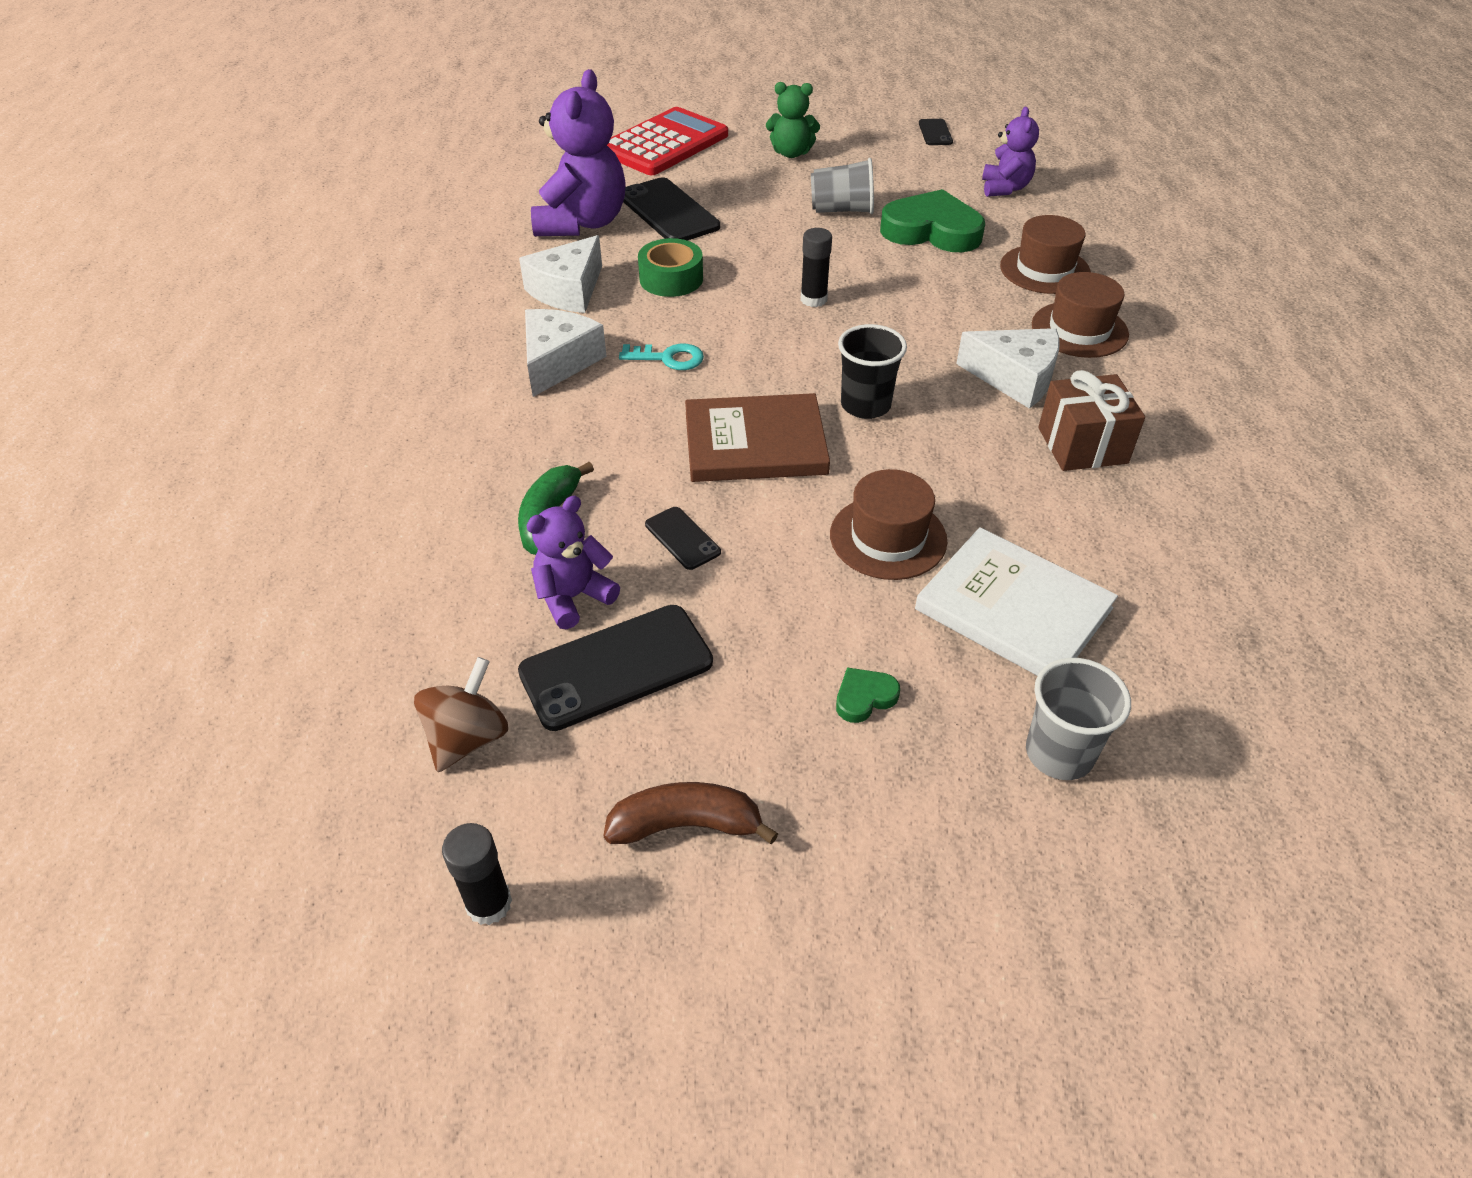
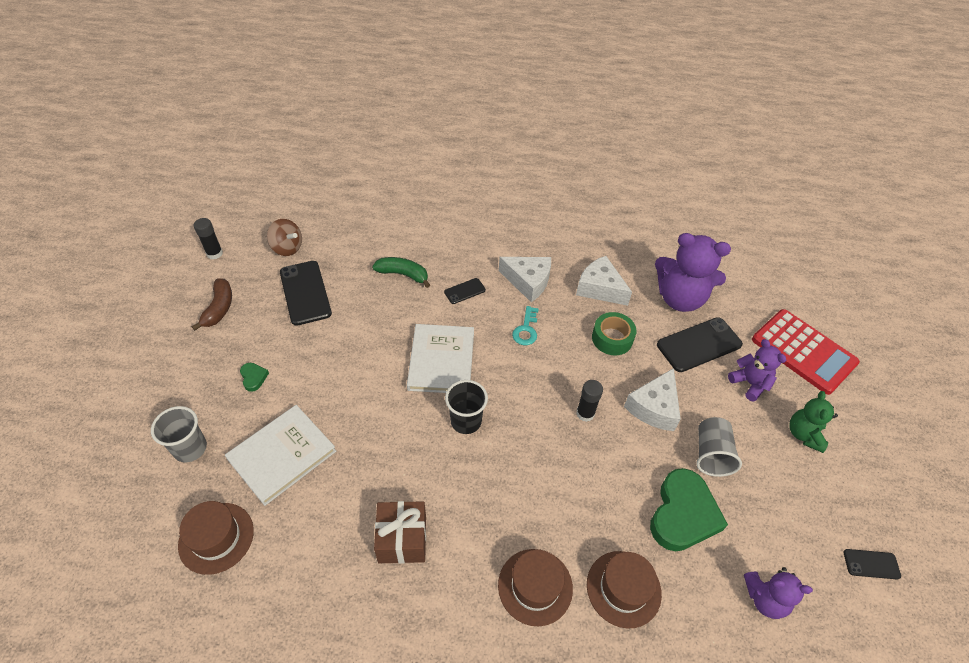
camera: 95 degrees right, 5 degrees up
purple teddy bear [526,496,620,629] -> purple teddy bear moved to [728,339,786,402]
black phone [645,507,721,570] -> black phone moved to [444,278,486,304]
brown book [685,393,830,482] -> white book [407,324,474,393]
brown hat [830,469,948,580] -> brown hat moved to [178,501,254,575]
white cheese [956,328,1060,409] -> white cheese moved to [624,368,681,431]

